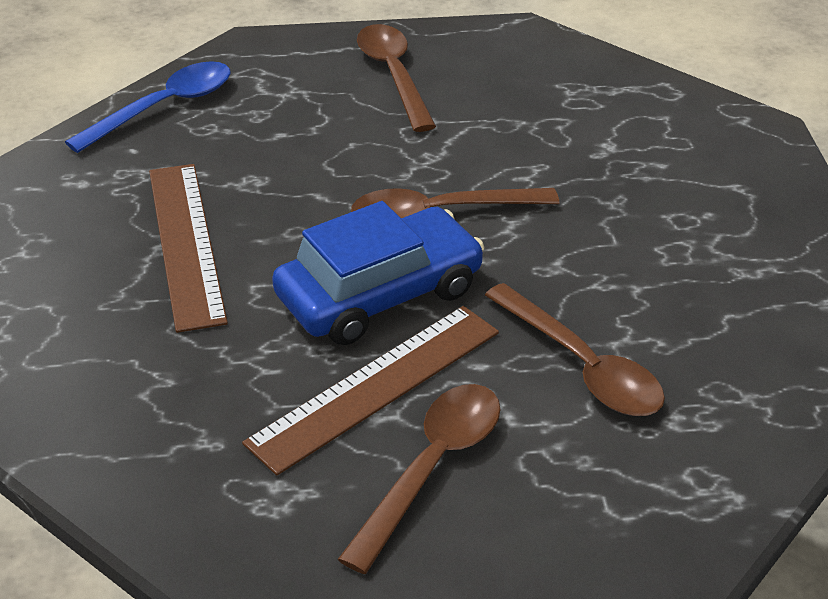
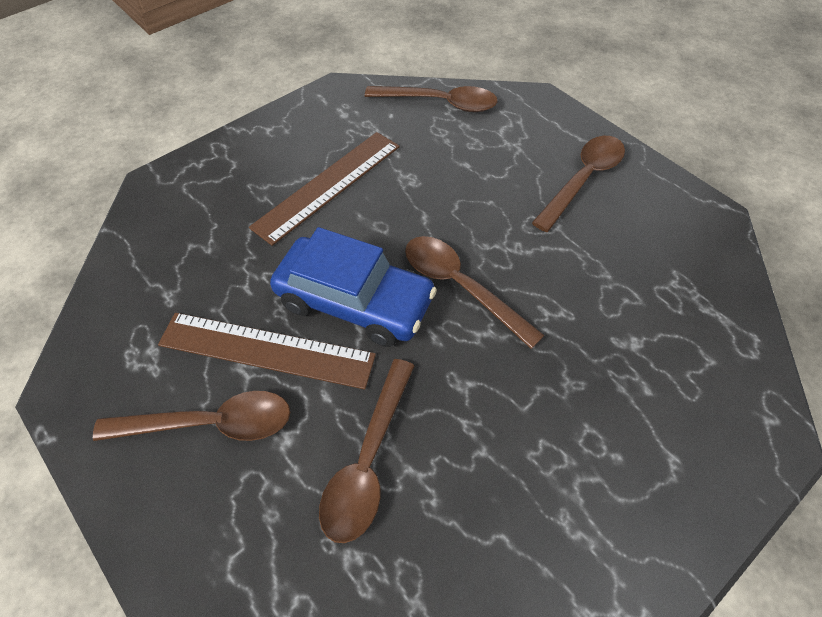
camera: 55 degrees right, 15 degrees up
blue spoon [65,61,231,153] -> brown spoon [365,86,498,112]

